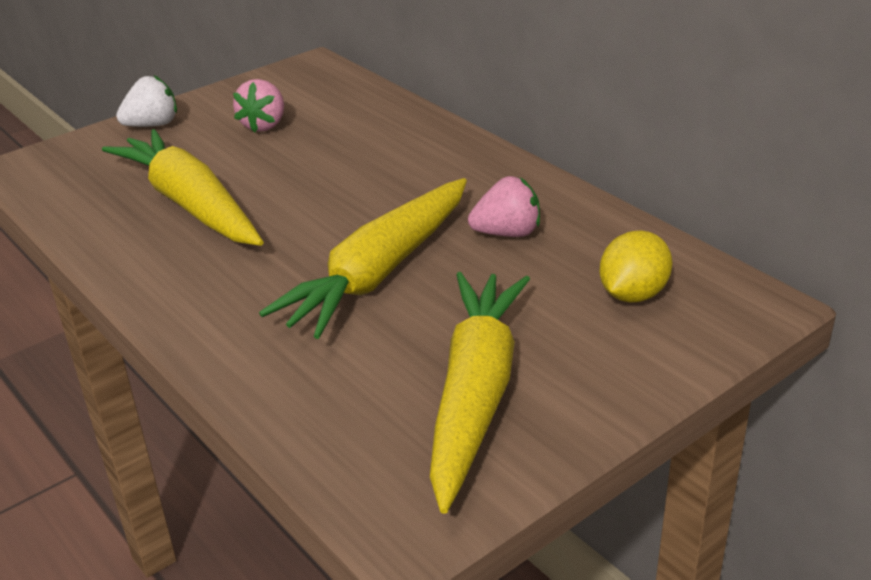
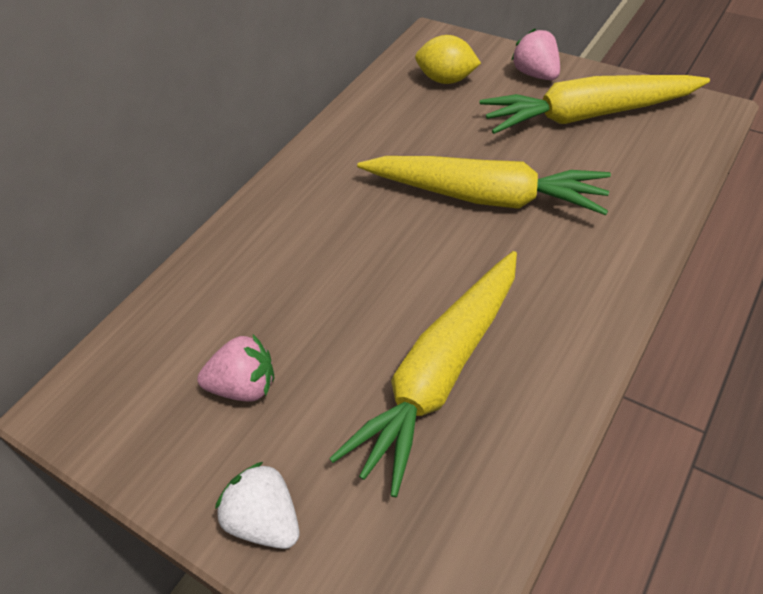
camera: 105 degrees left, 15 degrees up
pink strawberry [468,176,540,237] -> pink strawberry moved to [511,29,560,80]

